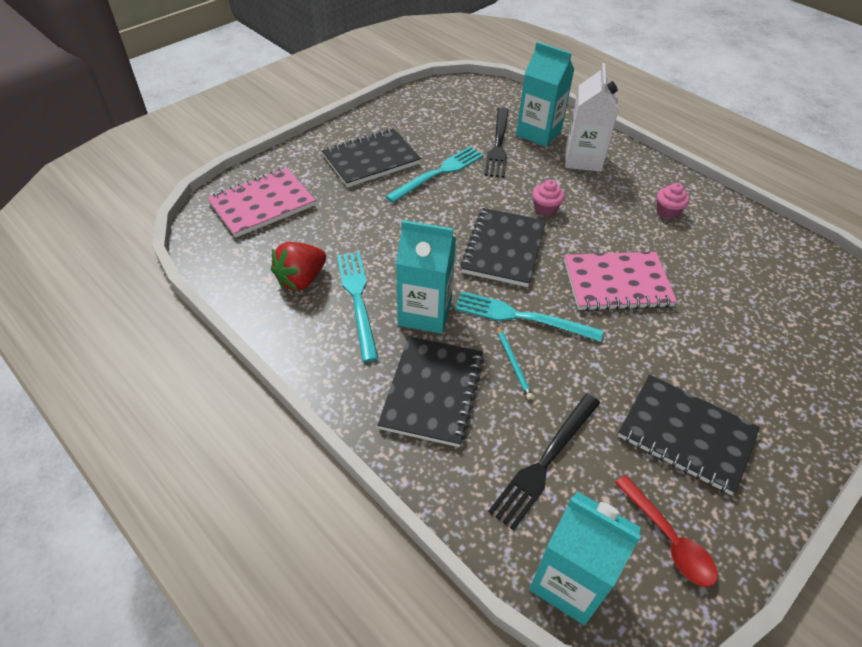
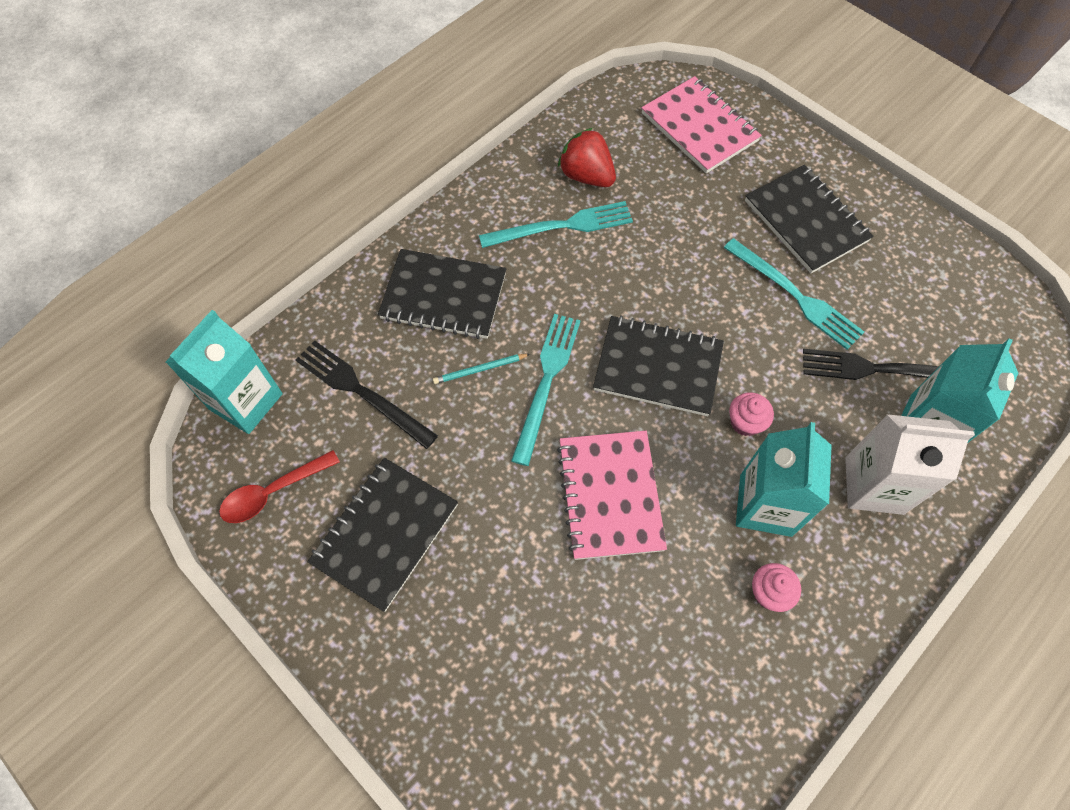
camera: 90 degrees right, 15 degrees up
turquoise carton [396,220,456,334] -> turquoise carton moved to [736,422,832,537]

